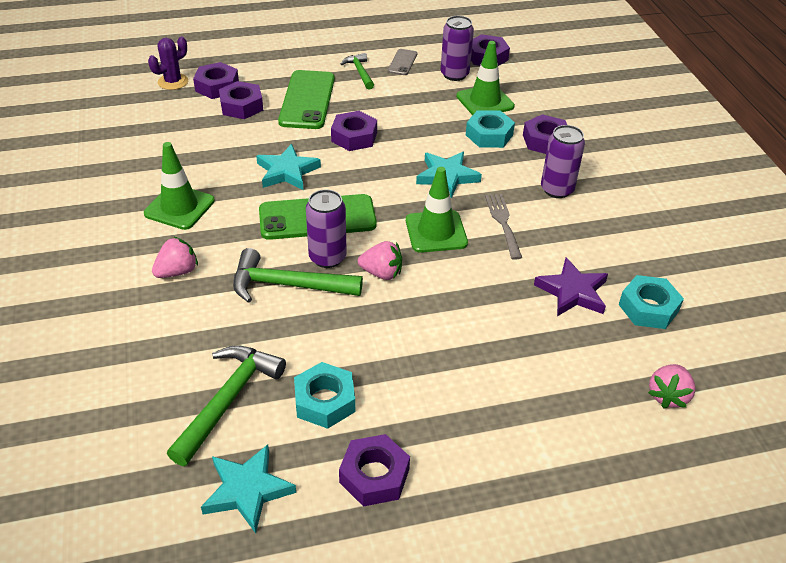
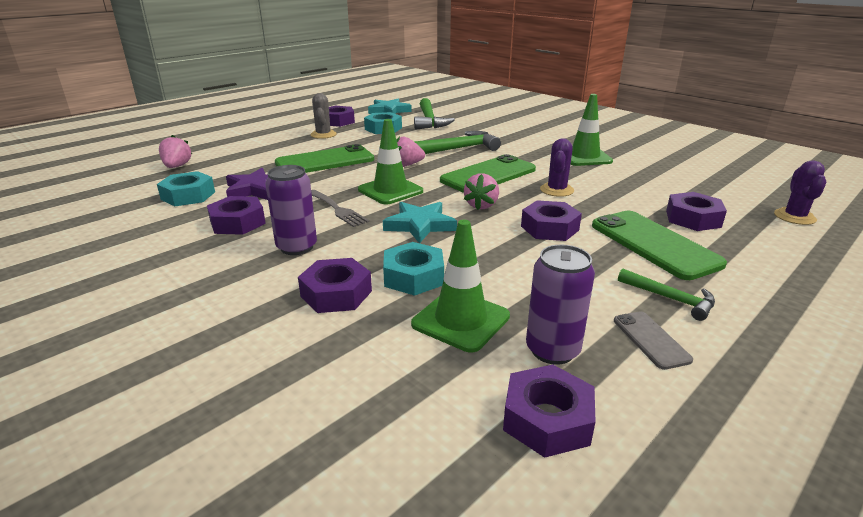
camera: 150 degrees right, 15 degrees down
pink strawberry [152,236,198,278] -> pink strawberry moved to [464,173,499,210]
purple nut [193,62,239,99] -> purple nut moved to [207,196,266,235]
turquoise star [256,144,321,190] -> purple cactus [540,138,574,197]
purple can [306,189,347,268] -> none
none -> green phone [275,144,374,173]
none -> grey cactus [310,93,337,139]

